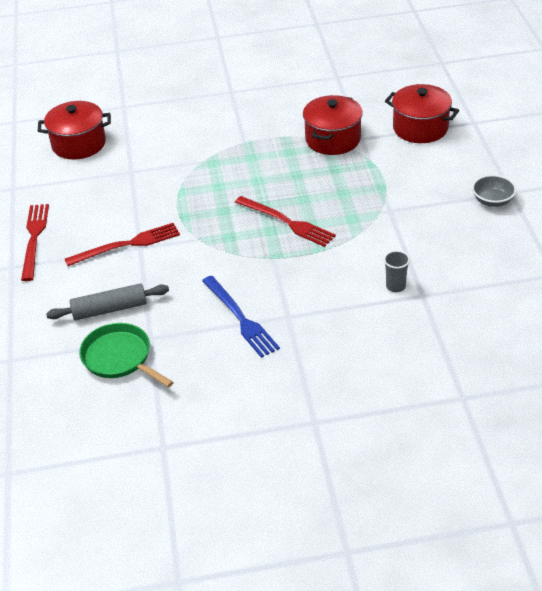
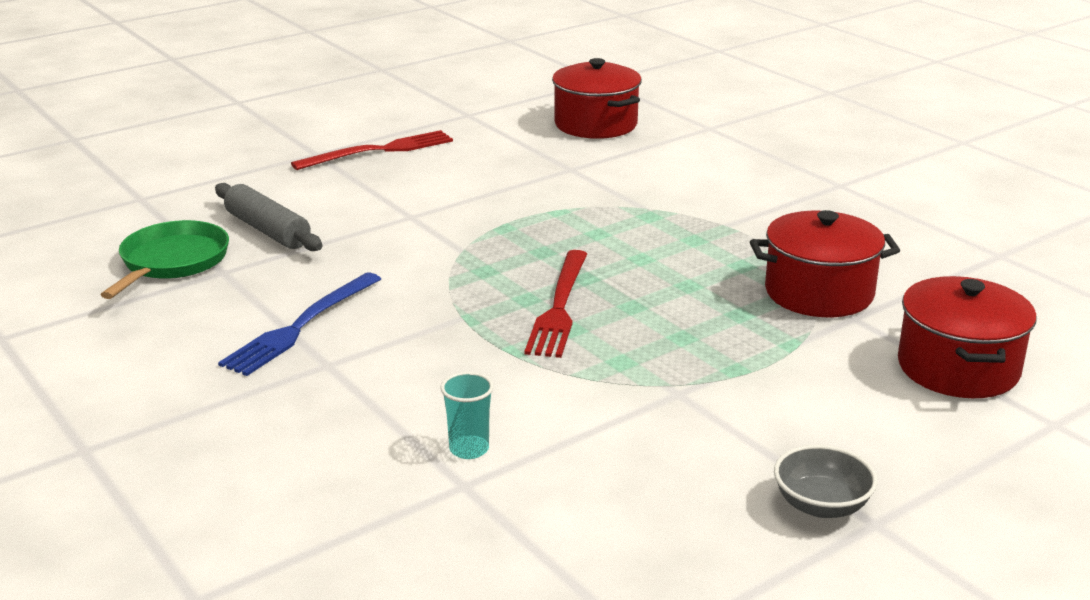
camera: 60 degrees right, 15 degrees down
red fork [65,223,180,266] -> none
grey cup [384,250,410,292] -> turquoise cup [441,372,494,459]

